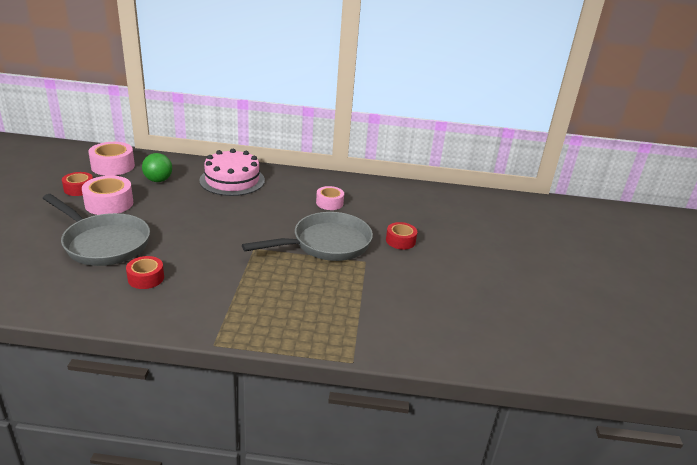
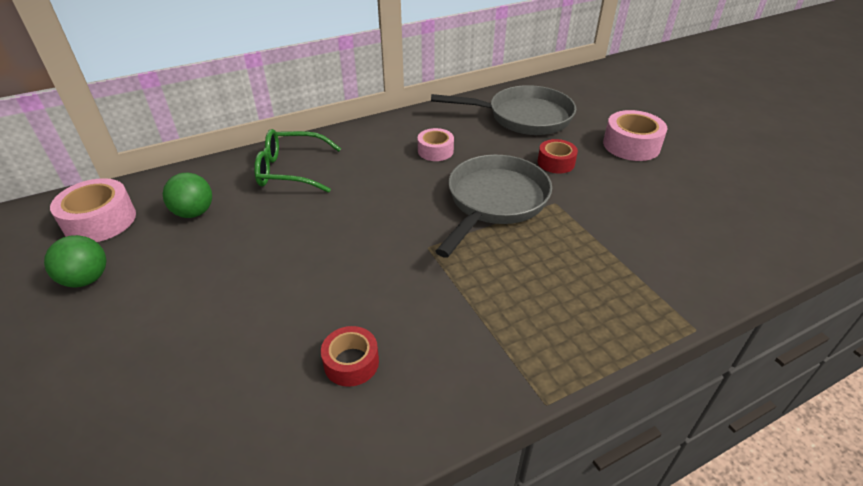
camera: 30 degrees left, 10 degrees up
grey pan [43,194,150,266] -> grey pan moved to [431,85,576,135]
red tape [62,172,93,196] -> green ball [44,235,106,288]
pink tape [82,176,133,215] -> pink tape moved to [603,110,667,161]
pink cake [199,149,265,196] -> green glasses [254,129,341,193]

